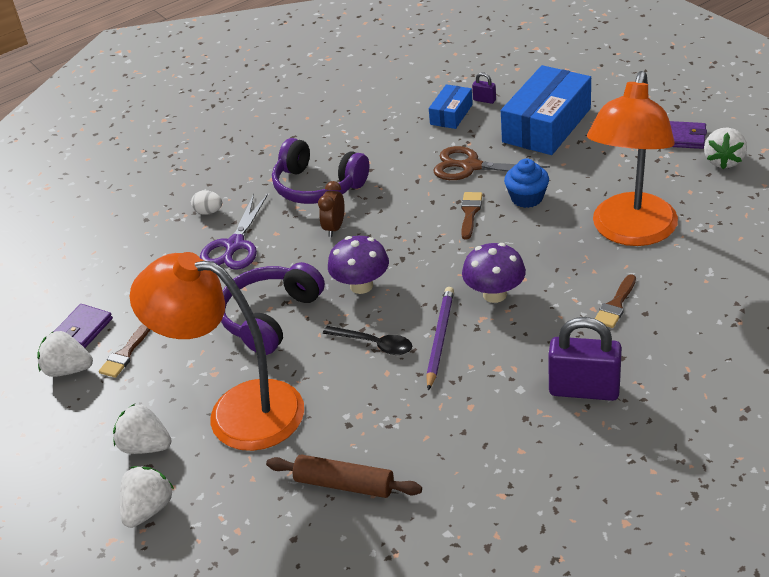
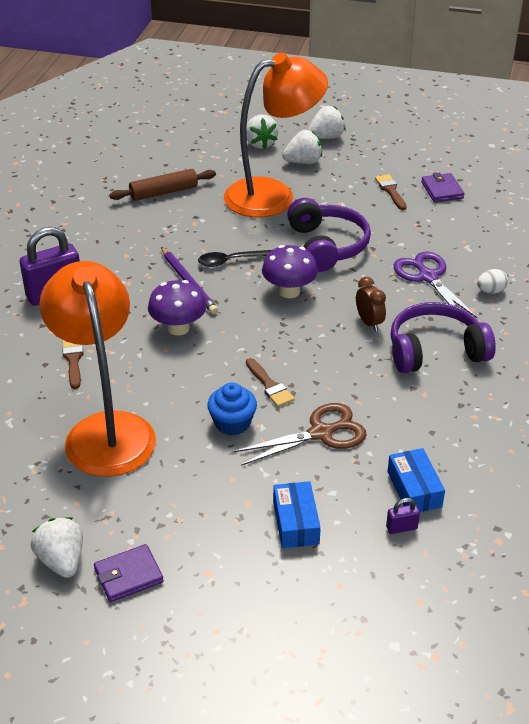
camera: 135 degrees right, 0 degrees up
white strawberry [37,331,93,377] -> white strawberry moved to [308,106,346,139]
blue box [501,65,591,155] -> blue box [273,481,321,548], size x0.52

